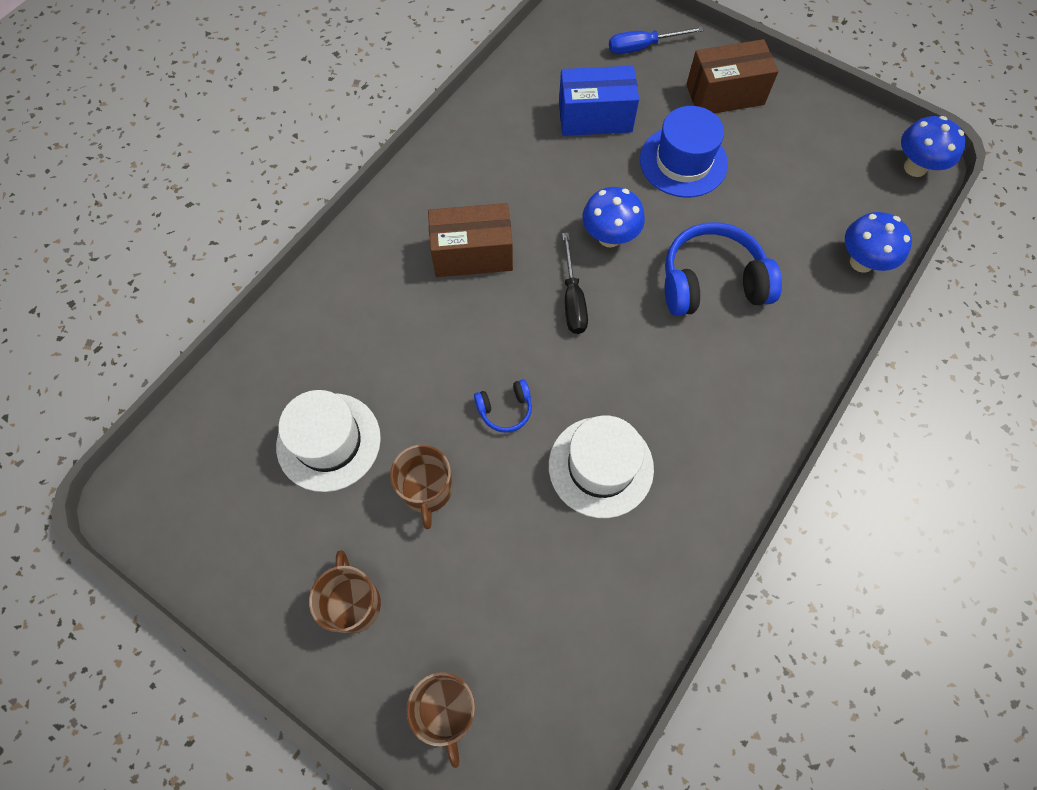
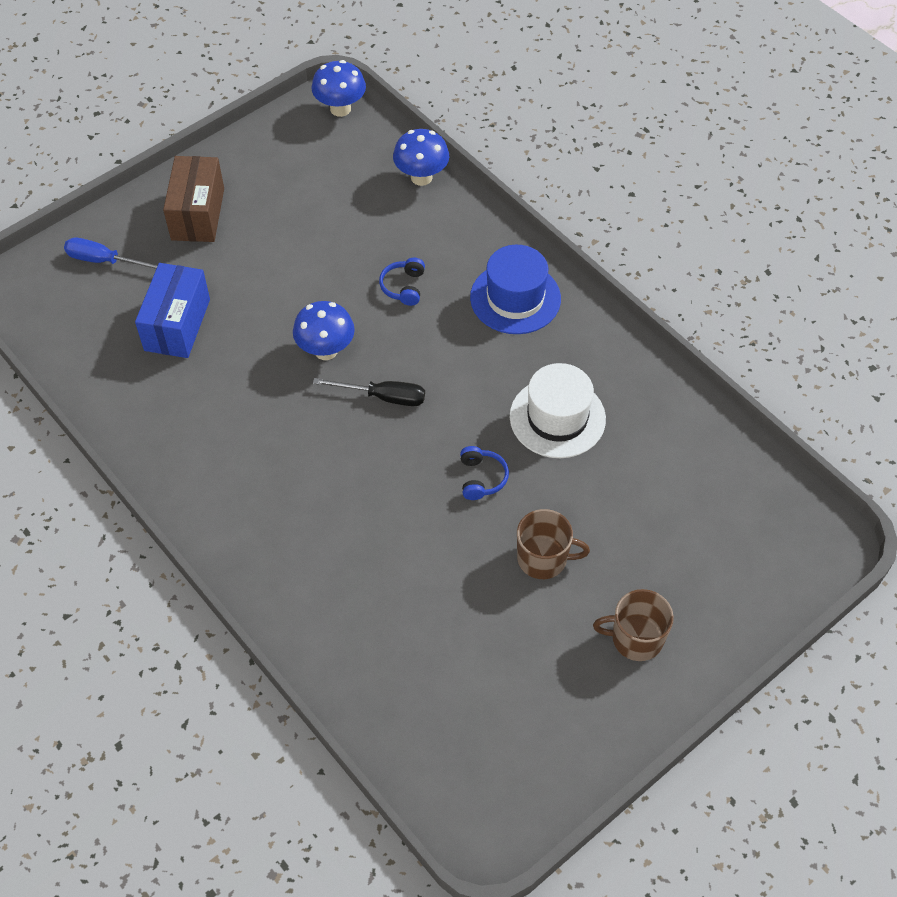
camera: 75 degrees left, 10 degrees down
white hat [276,390,381,492] -> none
brown mug [407,672,475,768] -> none
brown box [428,203,513,277] -> none
blue screwdriver [609,26,704,54] -> blue screwdriver turned 105 degrees clockwise [64,238,158,269]
blue hat [640,106,728,197] -> blue hat moved to [470,245,561,334]
blue headphones [665,222,782,316] -> blue headphones [379,258,425,306], size x0.48

